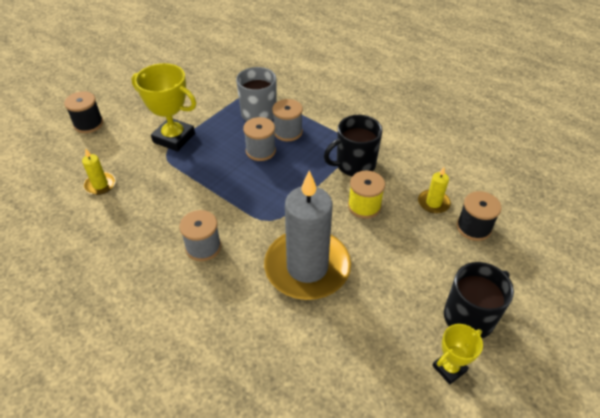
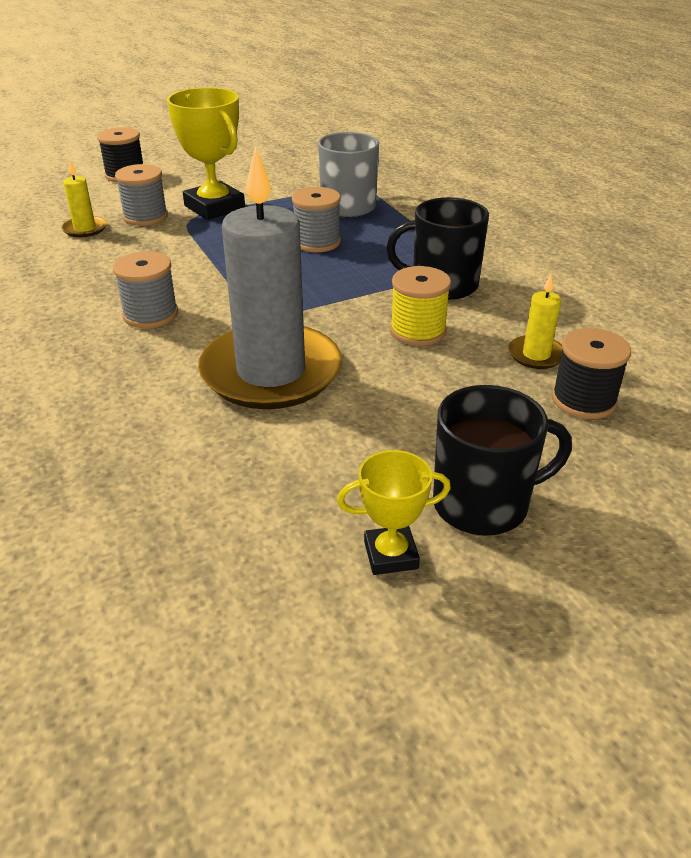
camera: 25 degrees right, 10 degrees down
grey spool [272,99,303,141] -> grey spool moved to [115,164,168,226]

